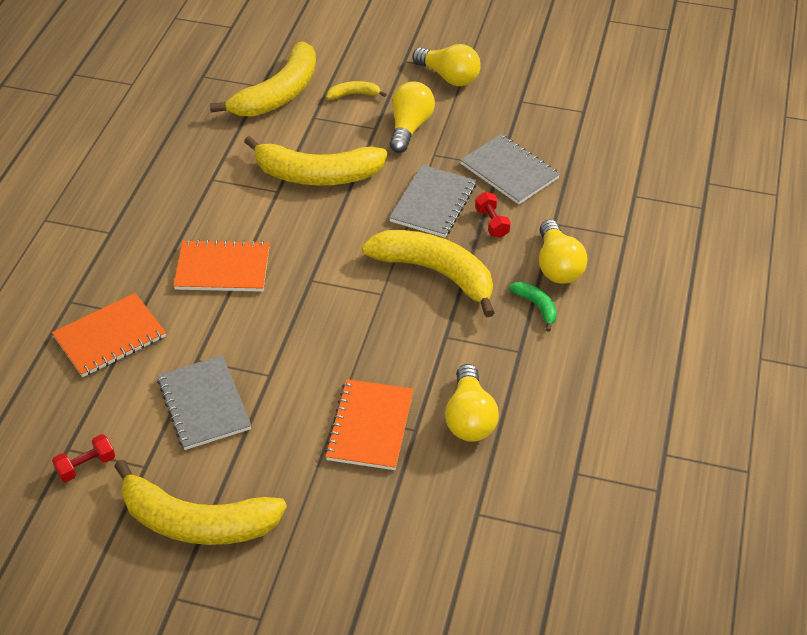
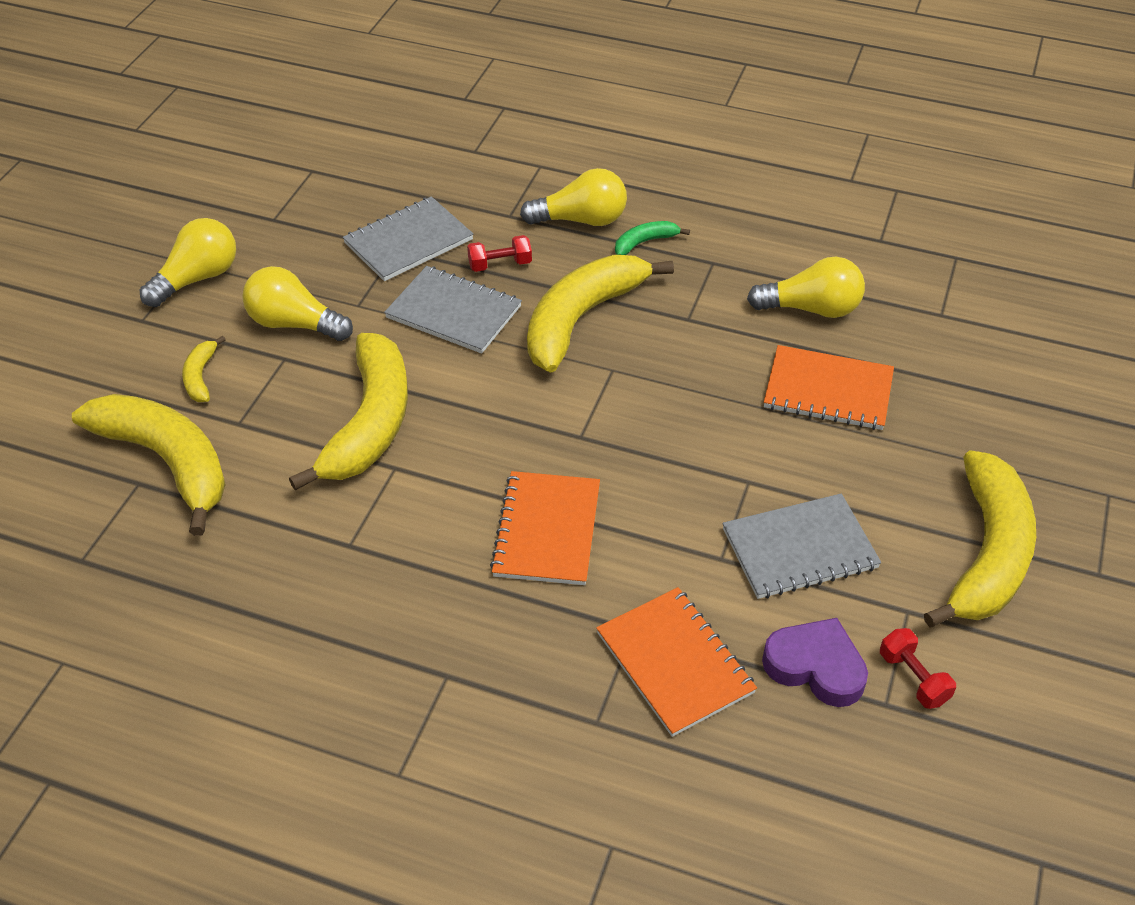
camera: 85 degrees left, 0 degrees up
none -> purple heart [762,618,868,707]

